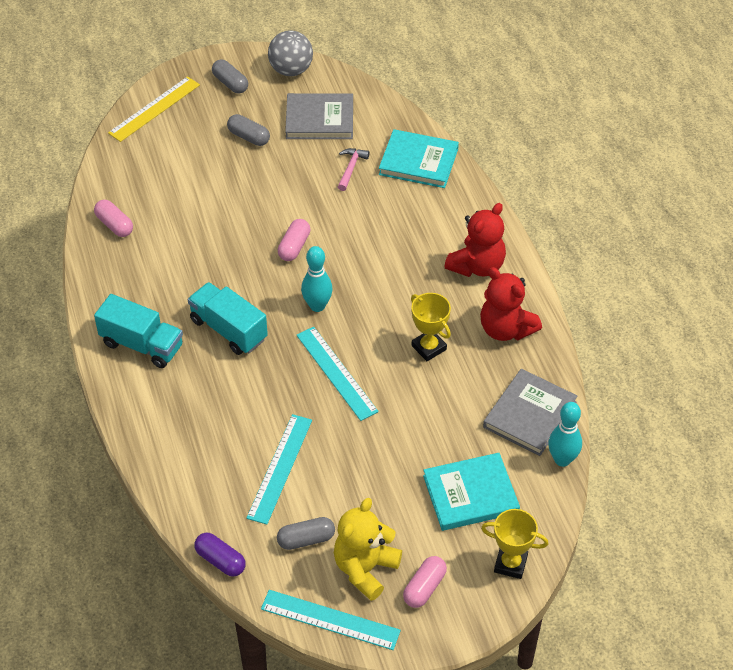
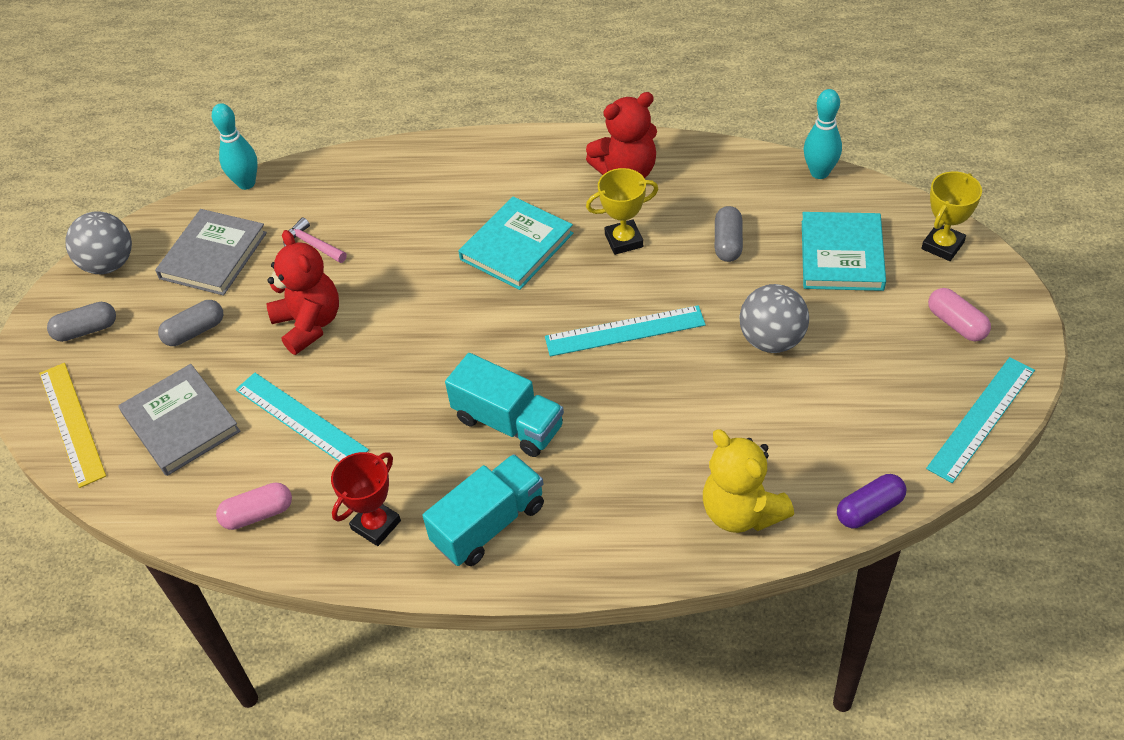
camera: 65 degrees left, 0 degrees up
turquoise truck [188,282,268,355] -> turquoise truck turned 120 degrees counterclockwise [445,353,564,457]
turquoise ruler [246,414,312,525] -> turquoise ruler moved to [236,373,369,461]
grey capsule [277,517,335,550] -> grey capsule moved to [715,206,743,262]
pink capsule [278,219,310,261] -> none
turquoise bowling pin [301,246,333,312] -> turquoise bowling pin moved to [212,103,258,190]
yellow teddy bear [334,498,402,601] -> yellow teddy bear moved to [703,429,794,533]
turquoise book [379,129,459,188] -> turquoise book moved to [458,196,573,290]
red teddy bear [444,203,506,277] -> red teddy bear moved to [266,230,339,355]
grey book [483,369,577,456] -> grey book moved to [118,364,240,476]
none -> red trophy [331,452,401,546]
none -> grey ball [739,284,809,353]

